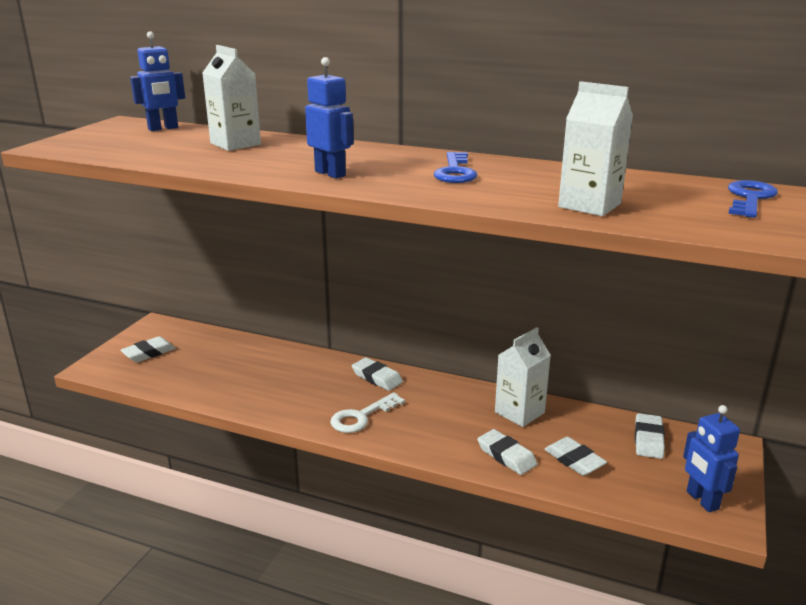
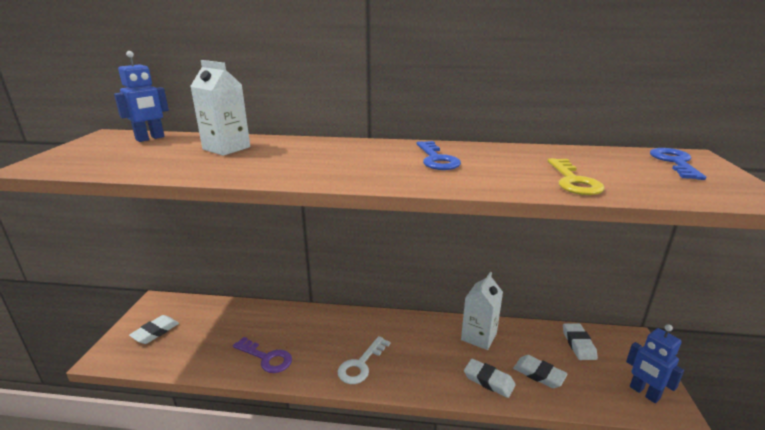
camera: 15 degrees left, 0 degrees up
blue robot [305,57,354,179] -> none
white eraser [352,357,403,391] -> none
white carton [558,81,633,216] -> yellow key [548,158,605,195]
none -> purple key [233,337,292,373]

